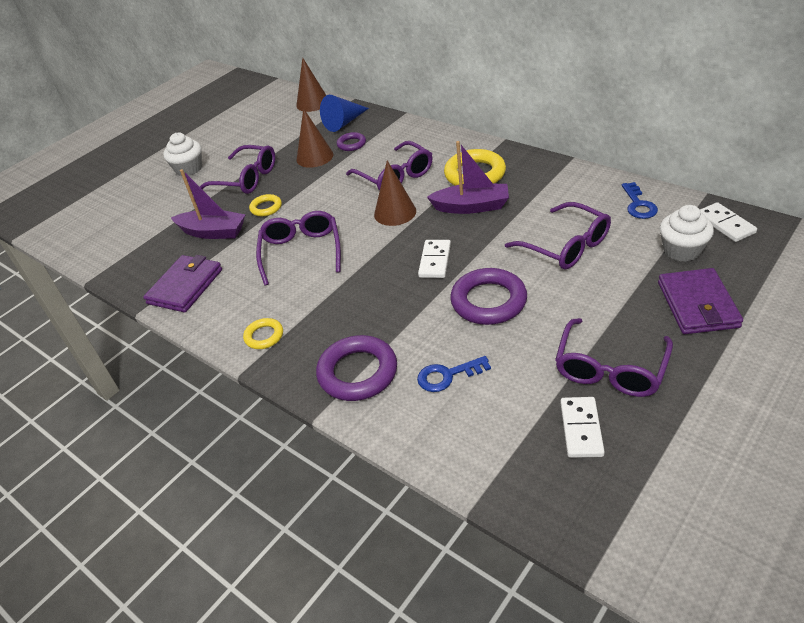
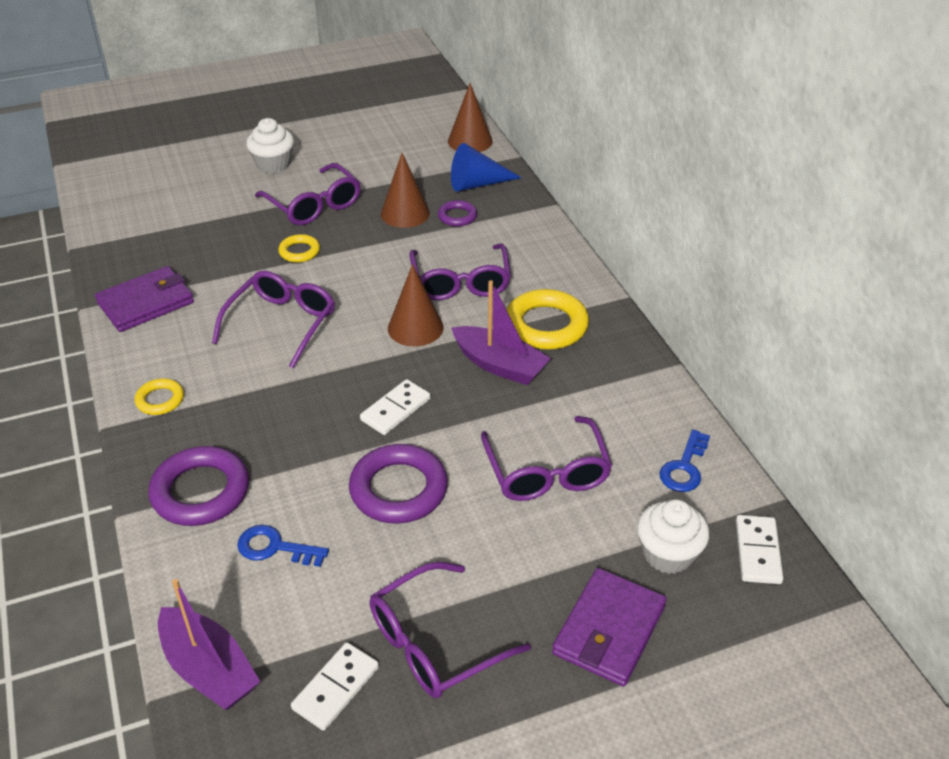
camera: 25 degrees right, 0 degrees up
purple boat [171,169,246,239] -> purple boat moved to [158,579,261,710]

